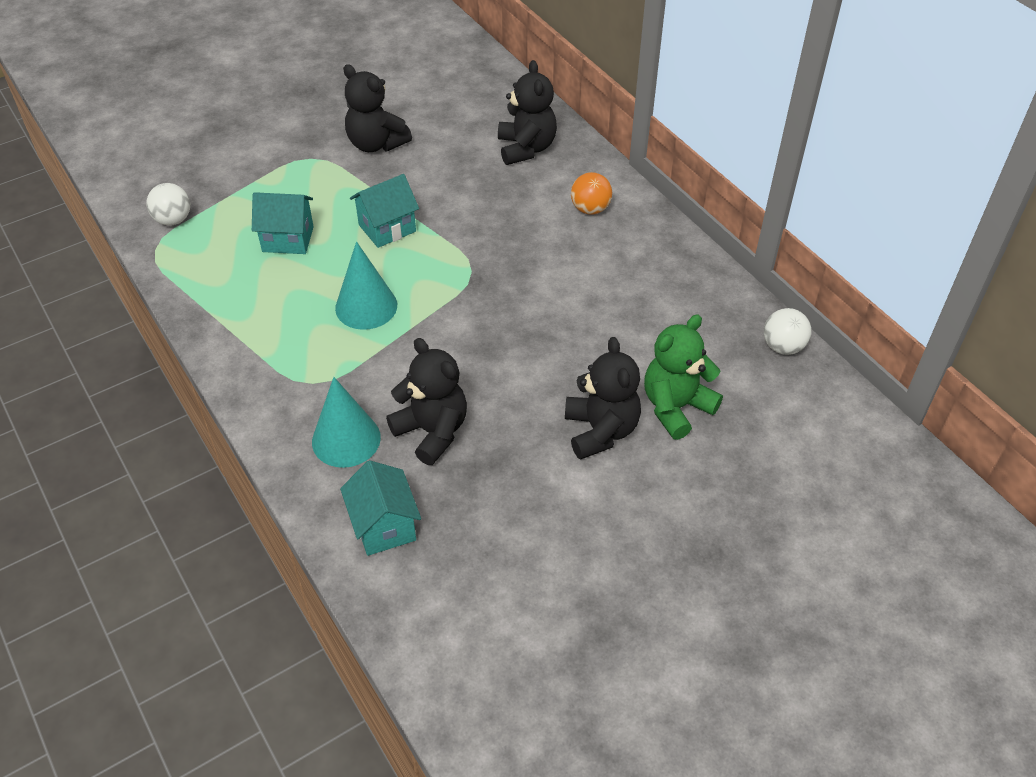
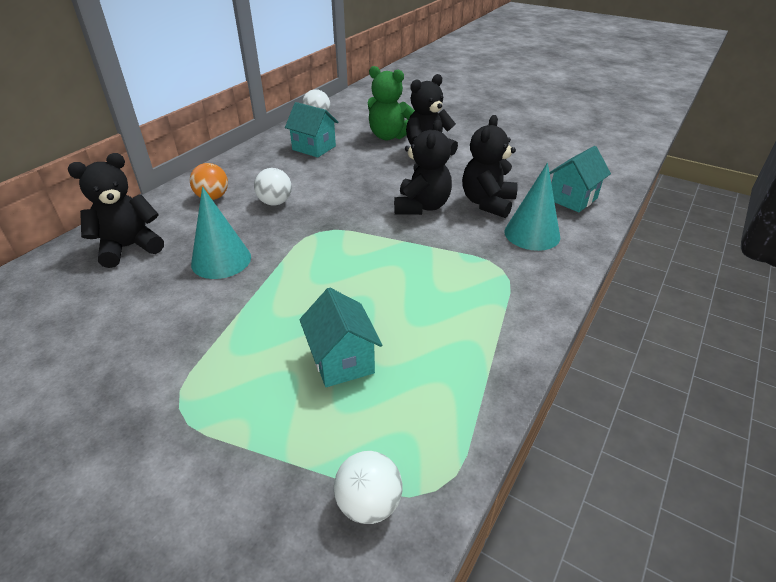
camera: 115 degrees left, 10 degrees down
turquoise cone [335,242,397,330] -> turquoise cone moved to [191,187,251,279]
black teddy bear [343,64,412,152] -> black teddy bear moved to [394,120,452,215]
turquoise house [350,174,419,248] -> turquoise house moved to [285,102,339,158]
none -> white ball [254,168,292,206]

